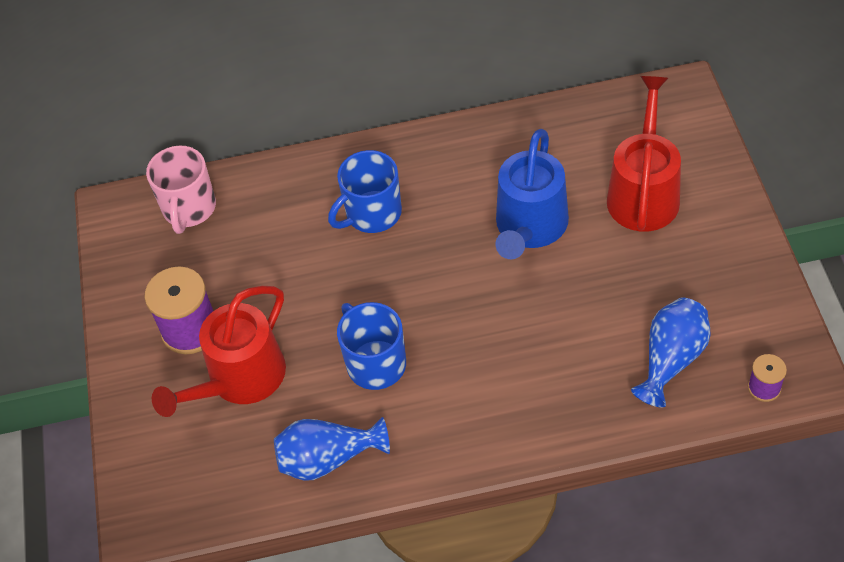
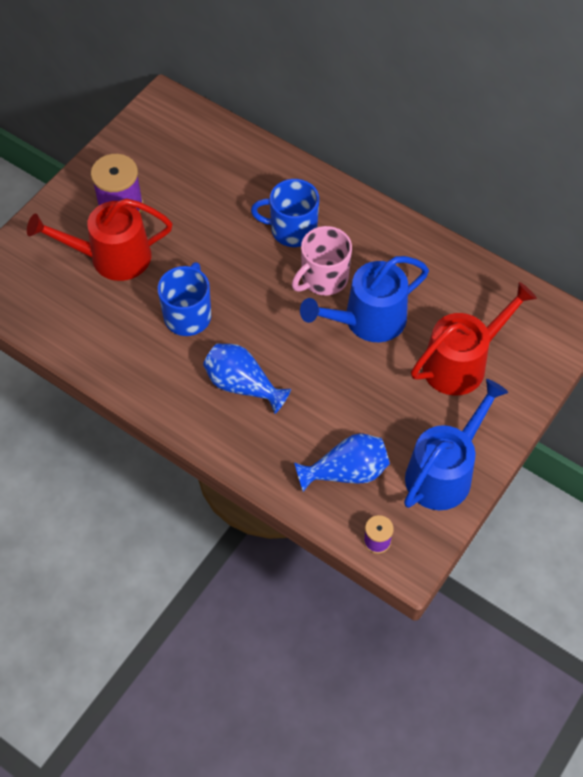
camera: 40 degrees right, 5 degrees up
pink mug [146,145,216,234] -> pink mug moved to [292,226,352,295]
blue vase [274,417,390,481] -> blue vase moved to [203,343,291,414]
none -> blue watering can [404,379,508,510]

